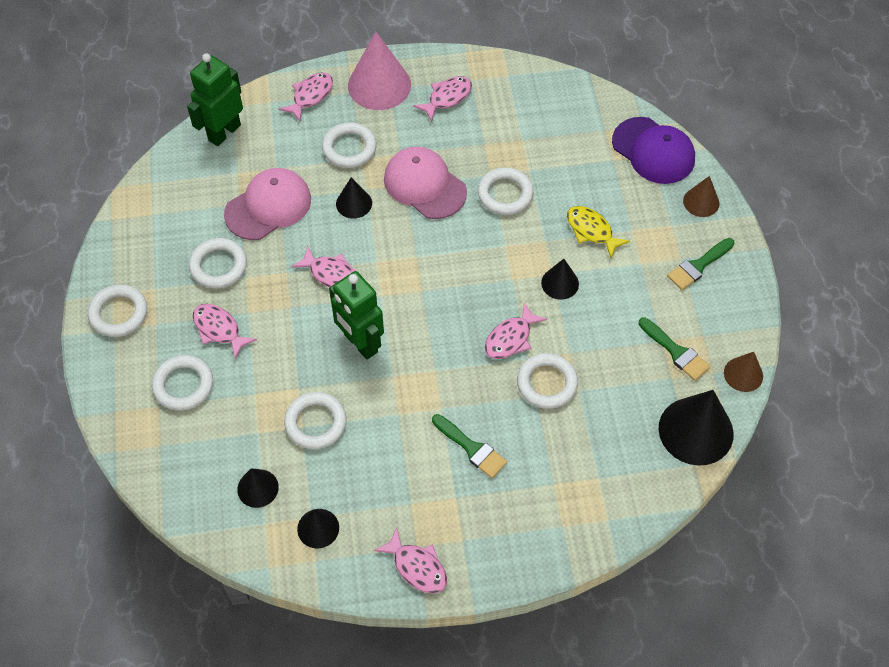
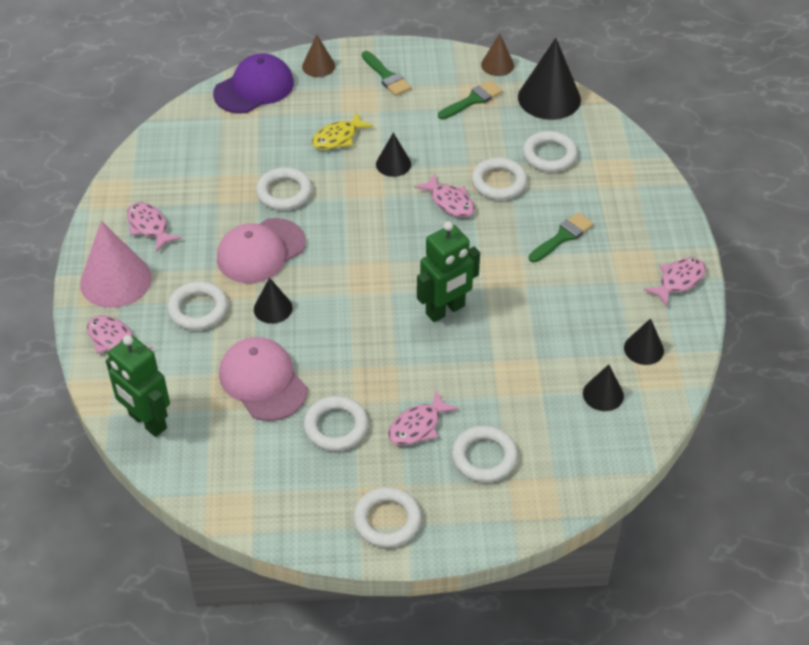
camera: 85 degrees left, 10 degrees down
white ring [284,392,347,449] -> white ring moved to [523,131,577,172]
pink fish [291,245,356,287] -> none

